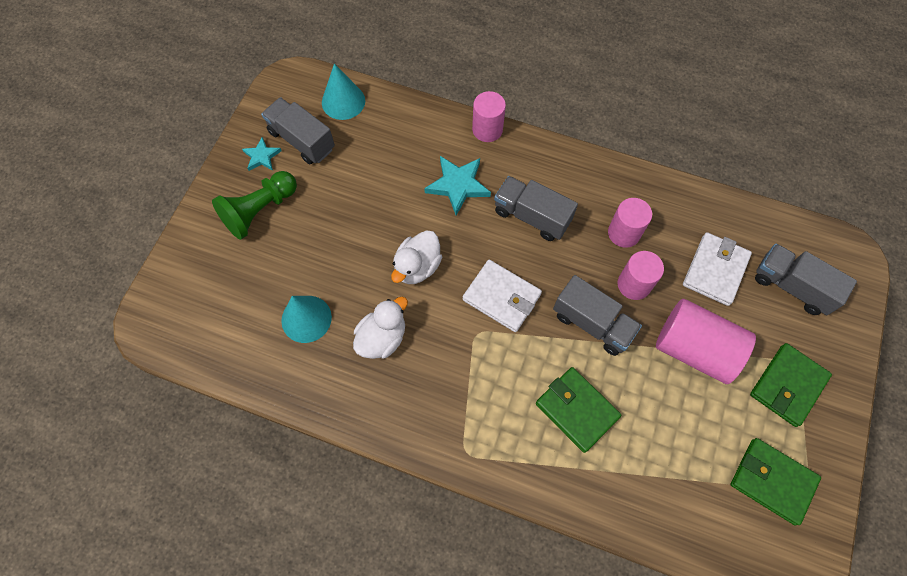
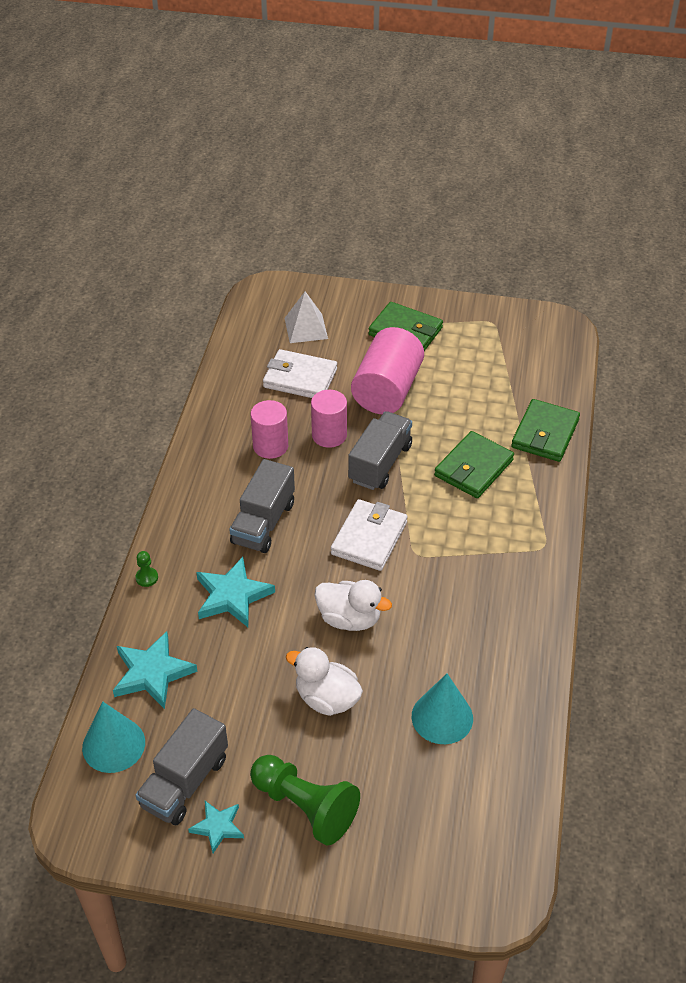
camera: 100 degrees left, 20 degrees down
white duck [353,296,408,359] -> white duck moved to [286,647,363,716]
pink cylinder [472,91,506,142] -> green pawn [135,551,158,587]
green wallet [730,438,821,526] -> green wallet moved to [511,399,580,462]
grey truck [755,244,857,315] -> white pyramid [284,292,328,343]
none -> turquoise star [113,631,198,709]

